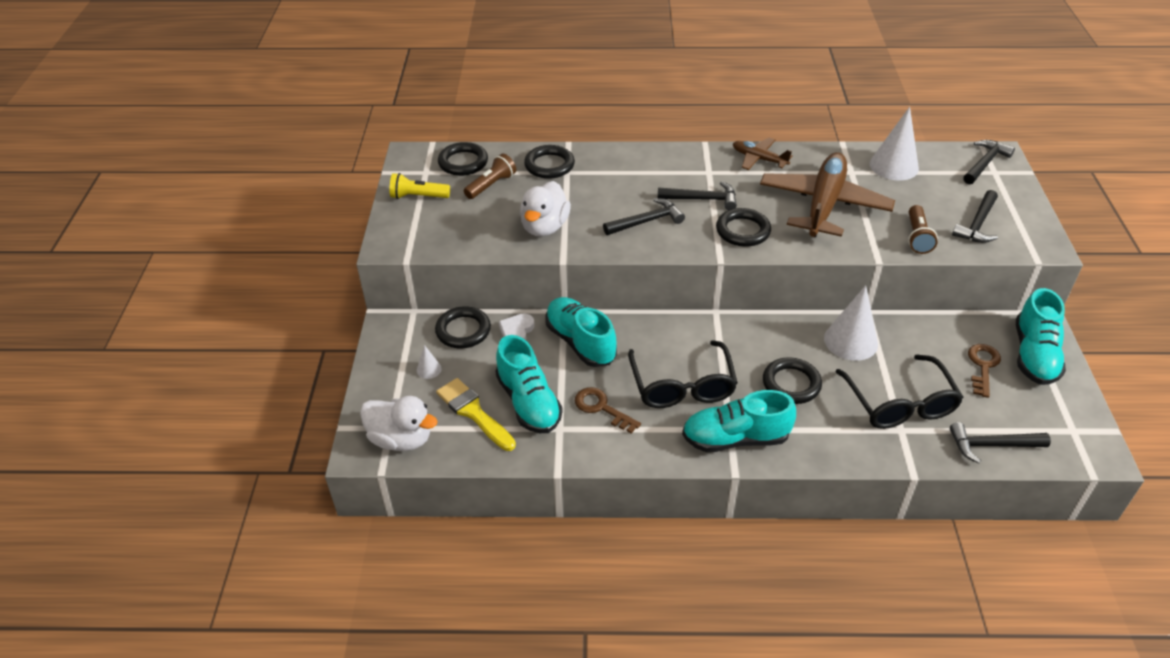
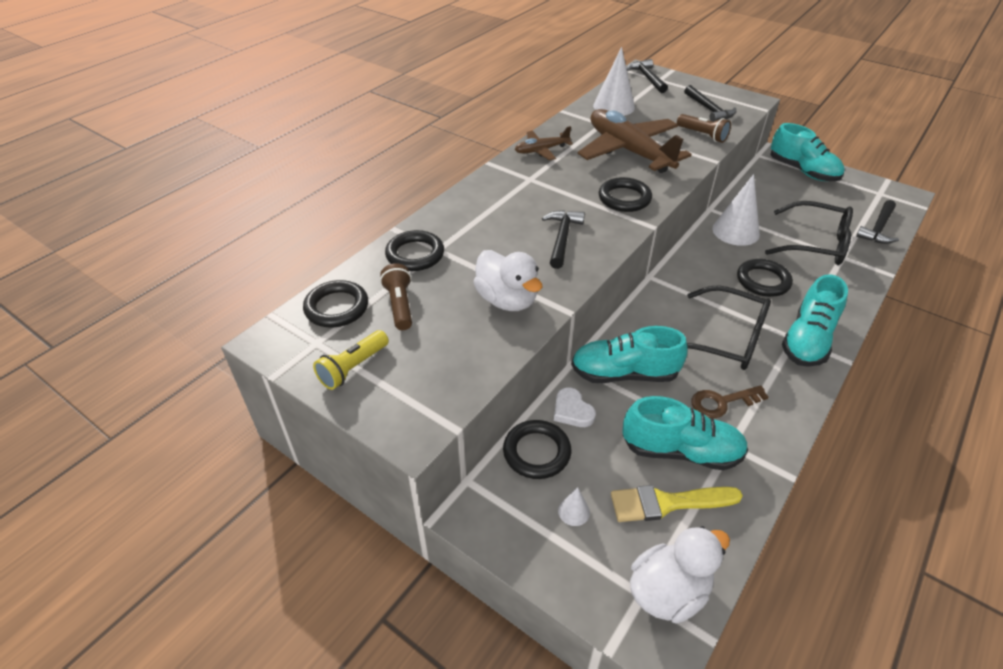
camera: 55 degrees left, 0 degrees up
black hammer [658,181,737,210] -> none
brown key [968,344,1001,398] -> none

